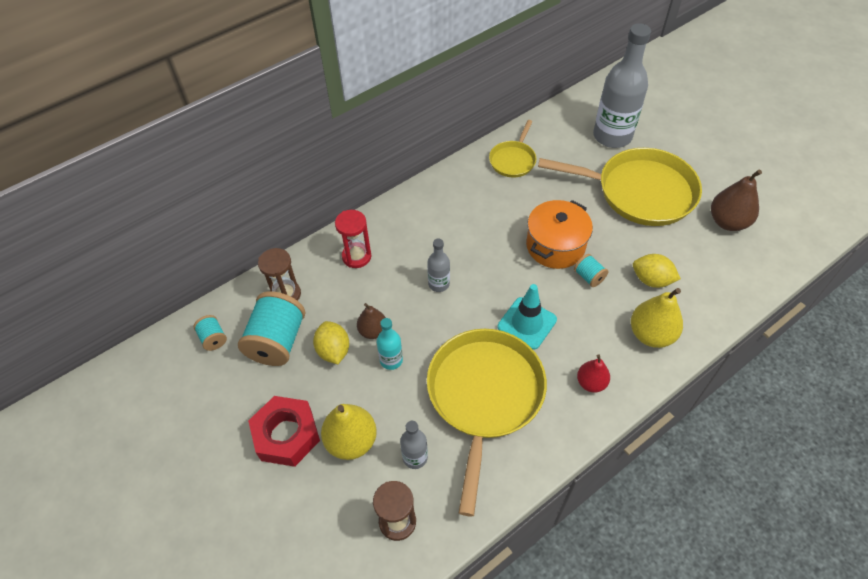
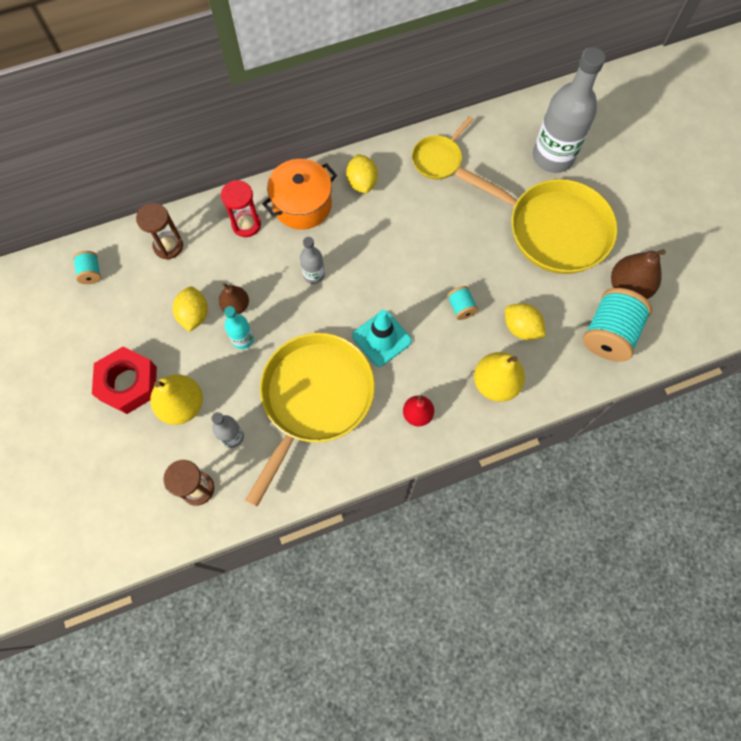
camera: 15 degrees right, 15 degrees up
turquoise spool [238,291,305,366] -> turquoise spool moved to [583,288,652,362]
orange pot [526,200,593,269] -> orange pot moved to [262,159,337,230]
none -> yellow lemon [346,154,378,193]

